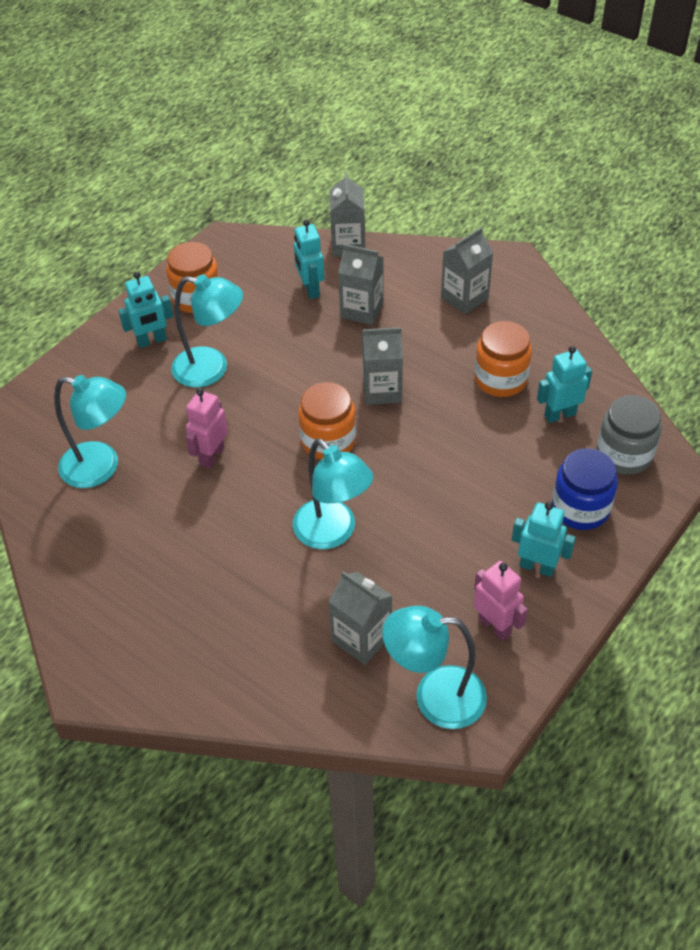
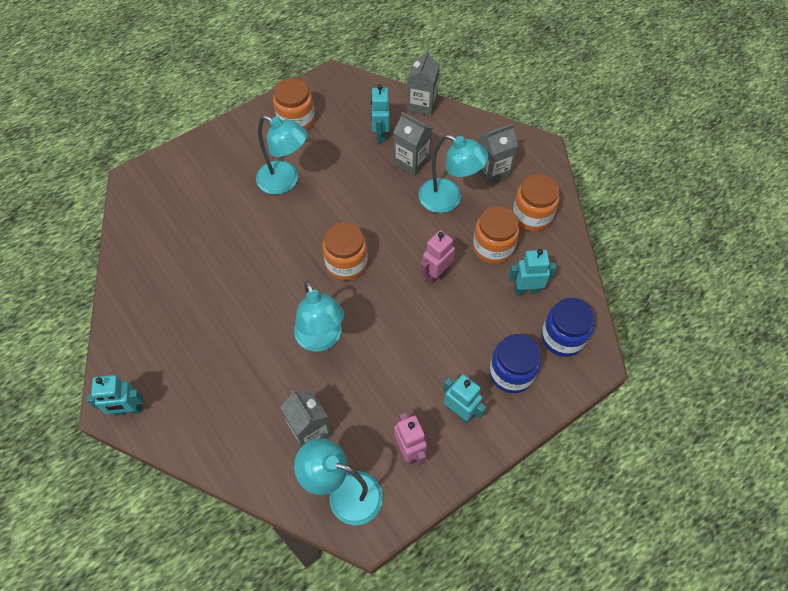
camera: 15 degrees right, 10 degrees up
turquoise lamp [54,375,126,488] -> turquoise lamp moved to [419,134,489,213]
turquoise robot [118,272,173,348] -> turquoise robot moved to [87,375,144,416]
pink robot [185,388,228,468] -> pink robot moved to [420,230,455,284]
grey carton [362,327,403,405] -> none
grey jar [596,395,662,475] -> blue jar [541,298,595,357]
none -> orange jar [513,174,559,231]

